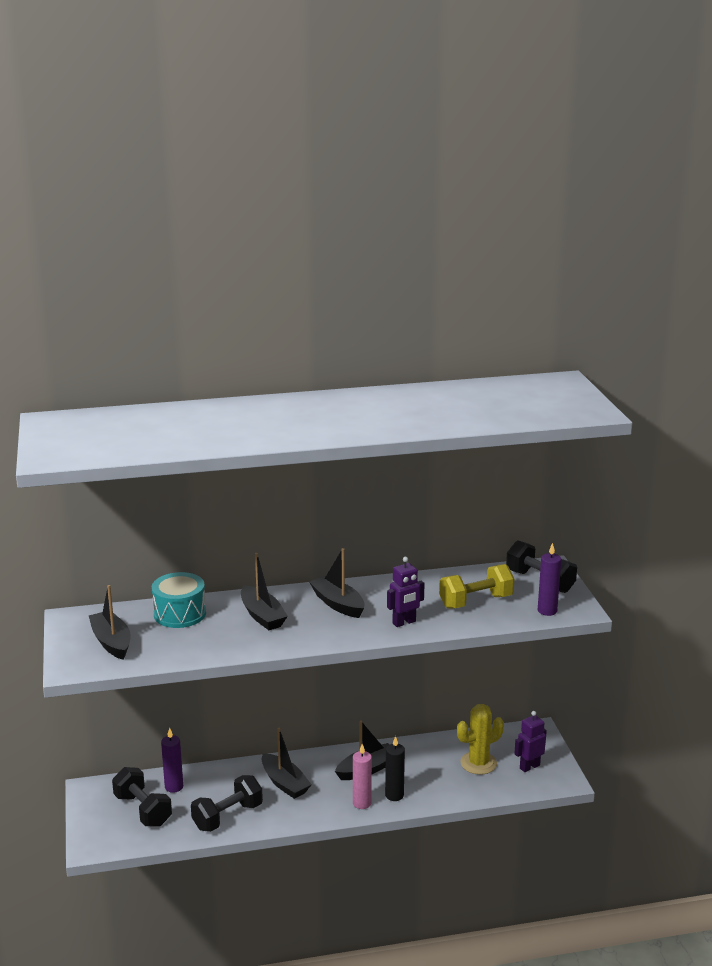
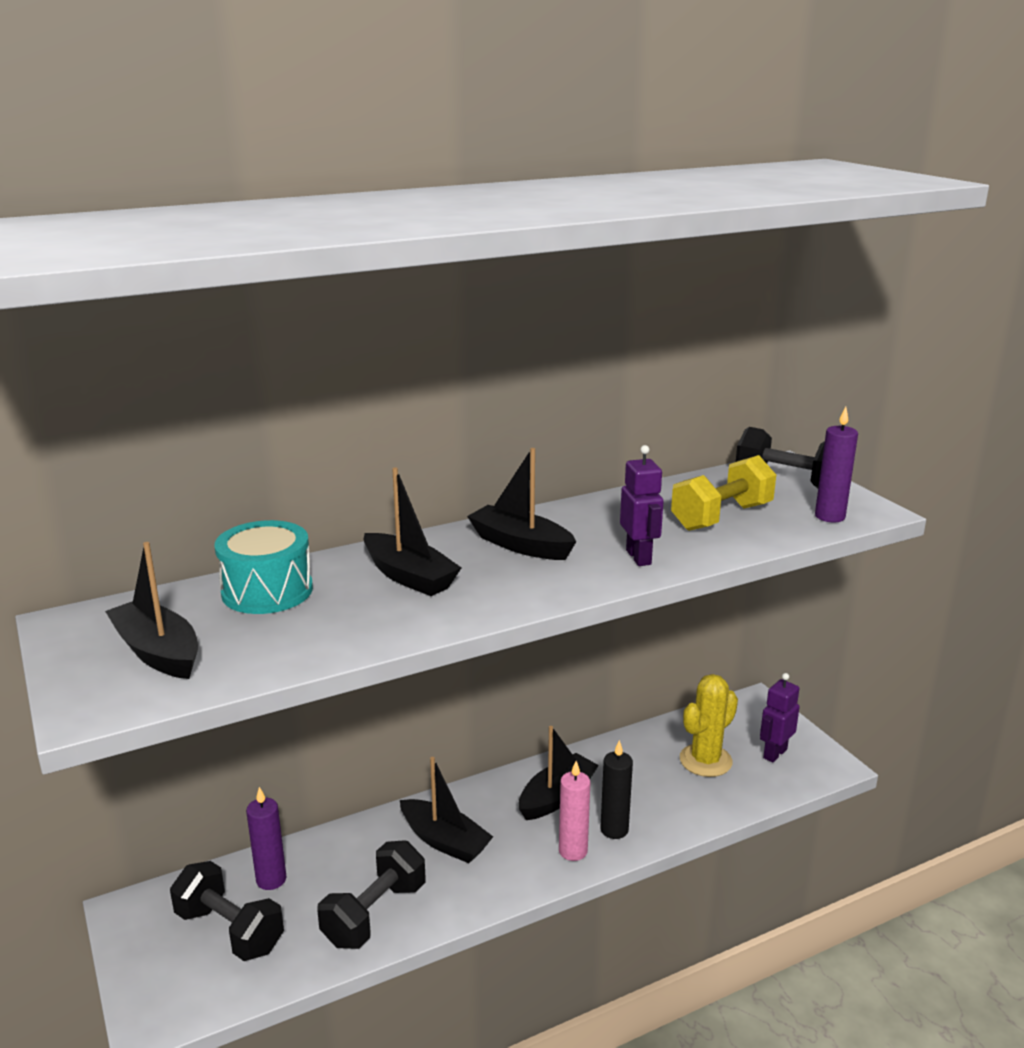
camera: 15 degrees left, 0 degrees up
purple robot [387,557,425,627] -> purple robot turned 60 degrees counterclockwise [620,445,664,566]

